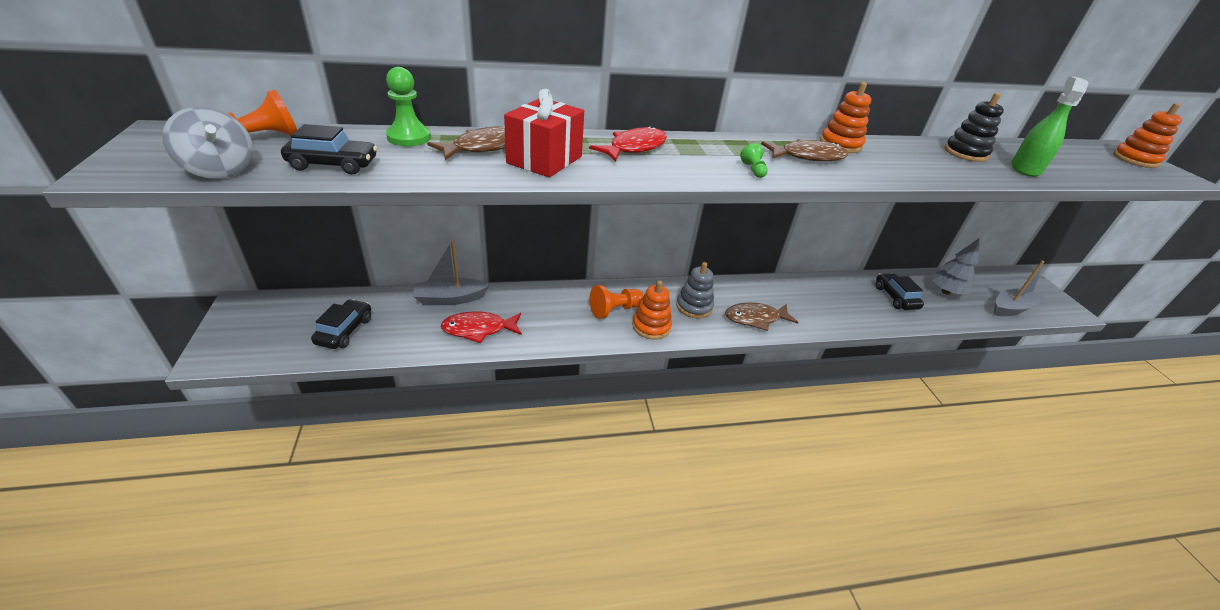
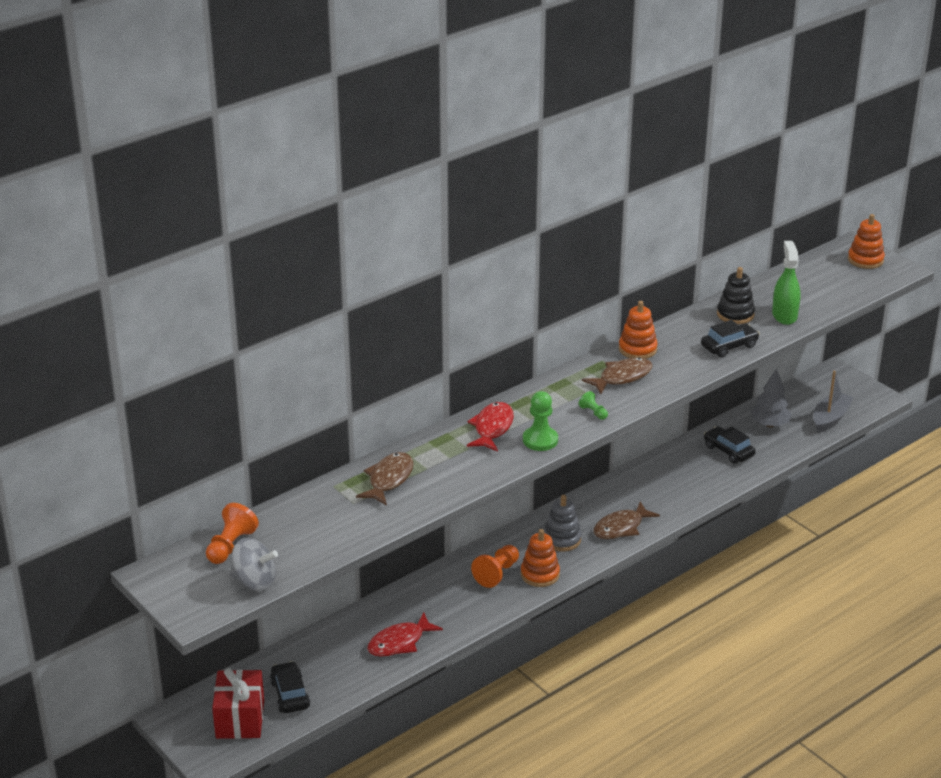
camera: 25 degrees left, 5 degrees down
black car [281,124,377,175] -> black car moved to [701,320,760,358]
green pawn [386,67,431,146] -> green pawn moved to [523,391,558,451]
grey boat [413,241,490,305] -> none
red gift [504,89,584,177] -> red gift moved to [212,668,264,739]

